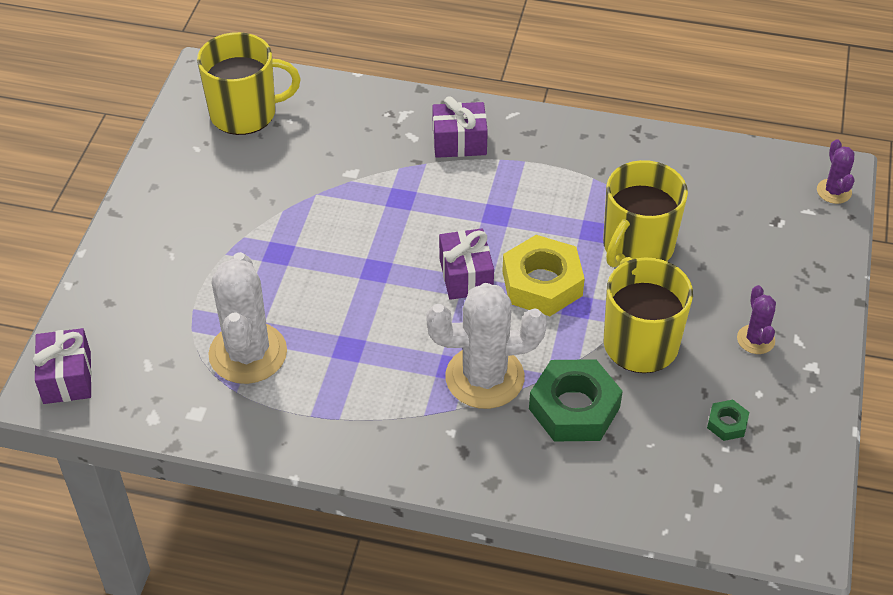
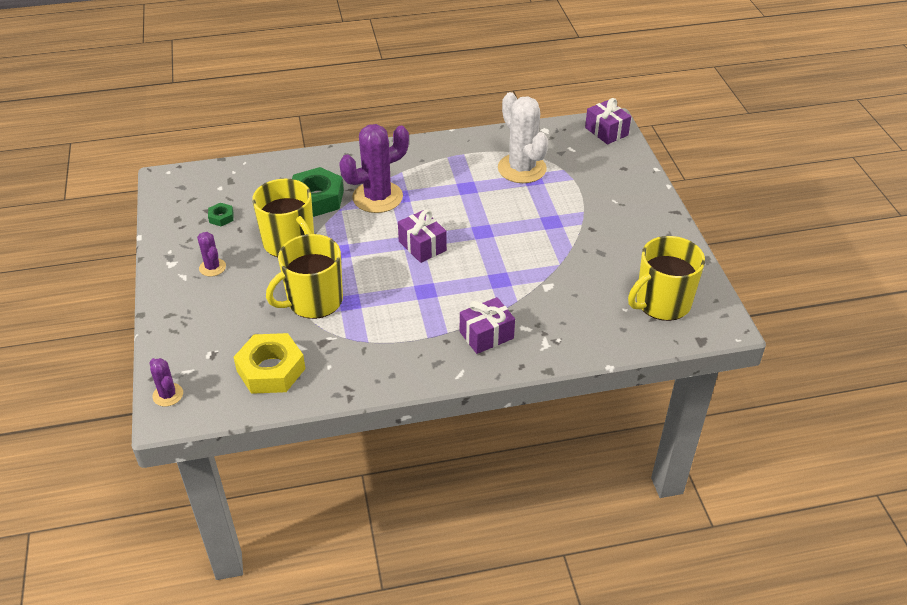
camera: 155 degrees right, 5 degrees down
white cactus [426,283,547,409] -> purple cactus [339,124,409,213]
yellow nut [502,235,585,316] -> yellow nut moved to [233,333,306,394]
yellow mug [603,160,688,267] -> yellow mug turned 135 degrees counterclockwise [266,234,343,319]

